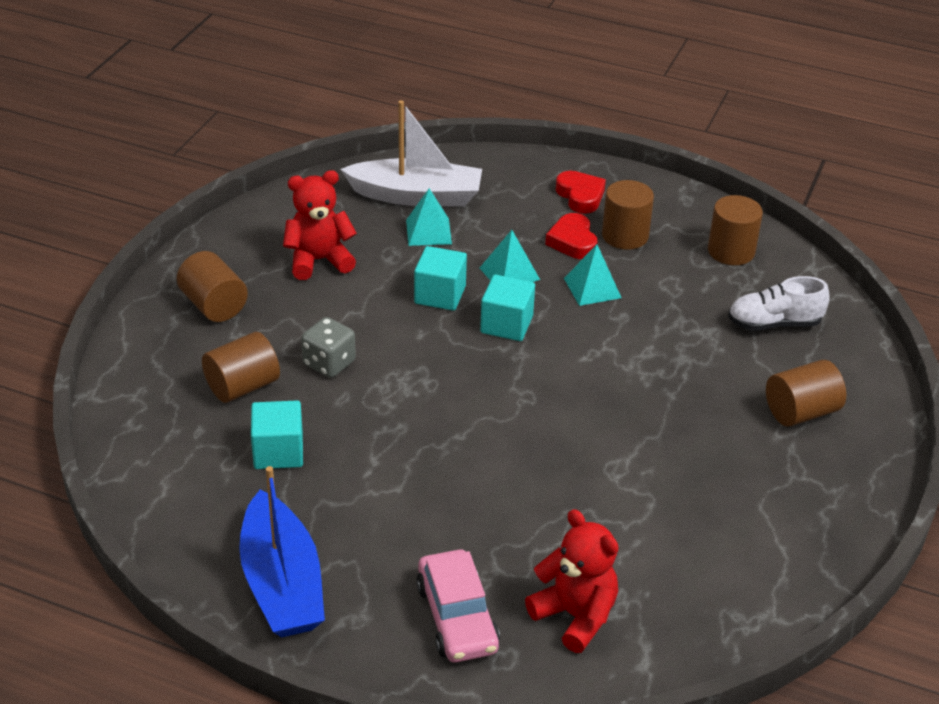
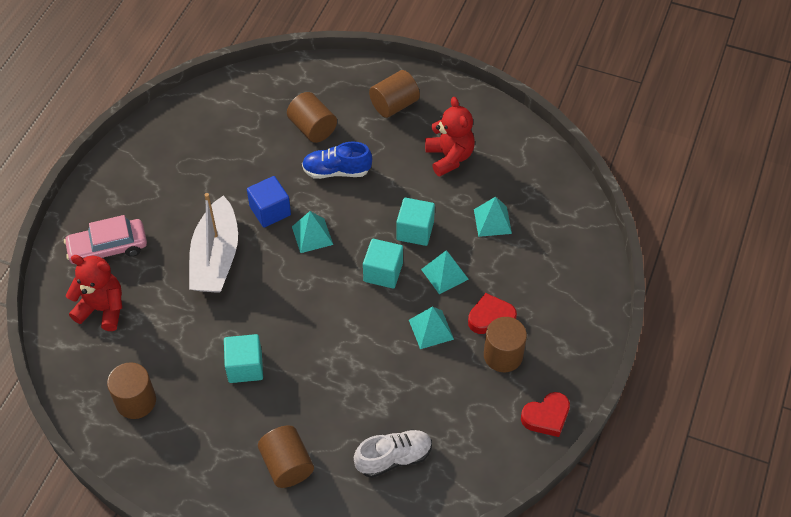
camera: 90 degrees right, 15 degrees up
blue boat [239,466,325,637] -> none
turquoise cube [251,400,303,469] -> turquoise cube moved to [224,334,263,383]
grey dice [301,317,356,378] -> blue shoe [302,141,372,179]
white boat [341,100,482,207] -> white boat moved to [189,193,238,293]
red teddy bear [525,509,619,653] -> red teddy bear turned 120 degrees counterclockwise [66,255,122,331]
red heart [556,171,606,214] -> red heart moved to [521,392,570,437]
brown cylinder [708,195,763,265] -> brown cylinder moved to [107,362,156,419]
white shoe [728,276,829,331] -> white shoe turned 75 degrees clockwise [354,429,432,478]
none -> blue cube [247,176,291,228]
none -> turquoise pyramid [292,211,333,253]

